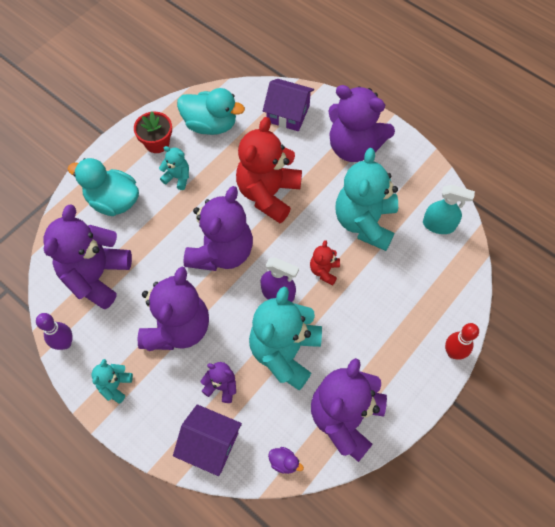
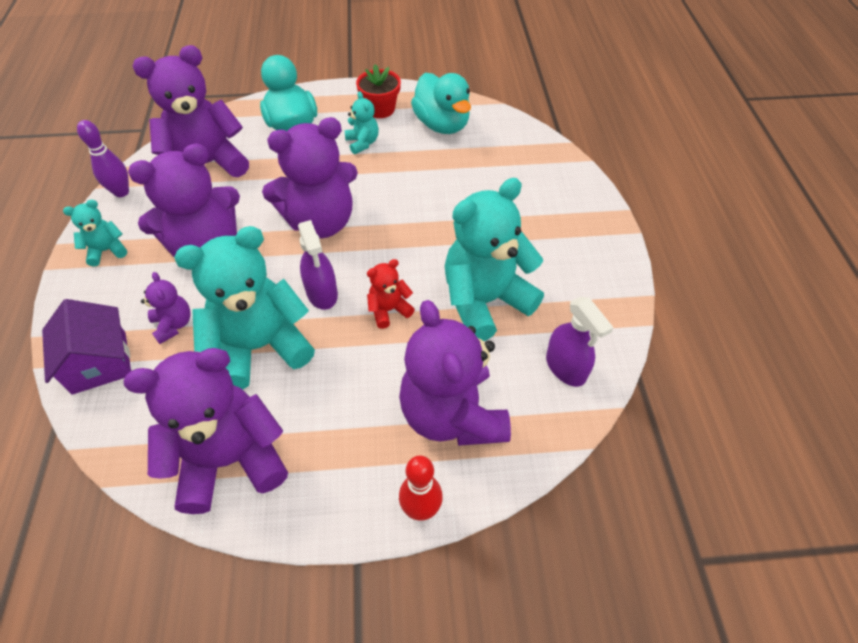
camera: 45 degrees right, 10 degrees down
red teddy bear [236,117,302,223] -> none
purple house [263,79,314,131] -> none
purple duck [268,447,304,474] -> none
purple teddy bear [328,85,395,162] -> purple teddy bear moved to [399,300,511,446]
turquoise spray bottle [423,185,475,234] -> purple spray bottle [546,297,614,387]

